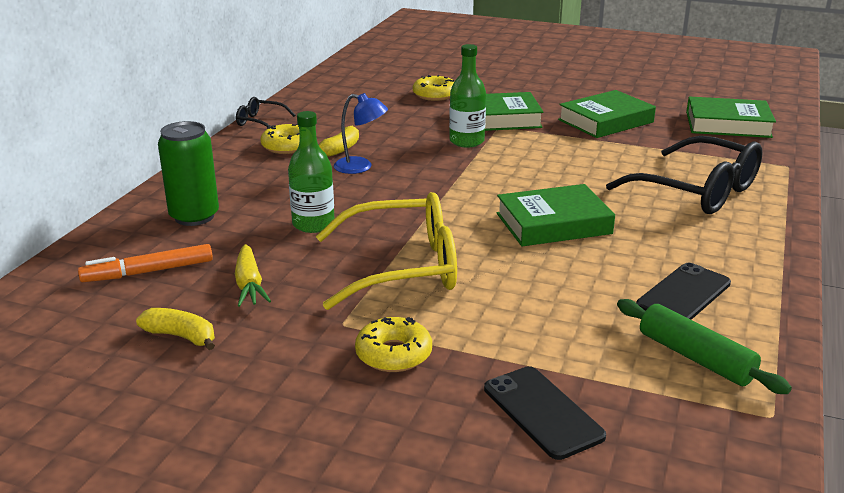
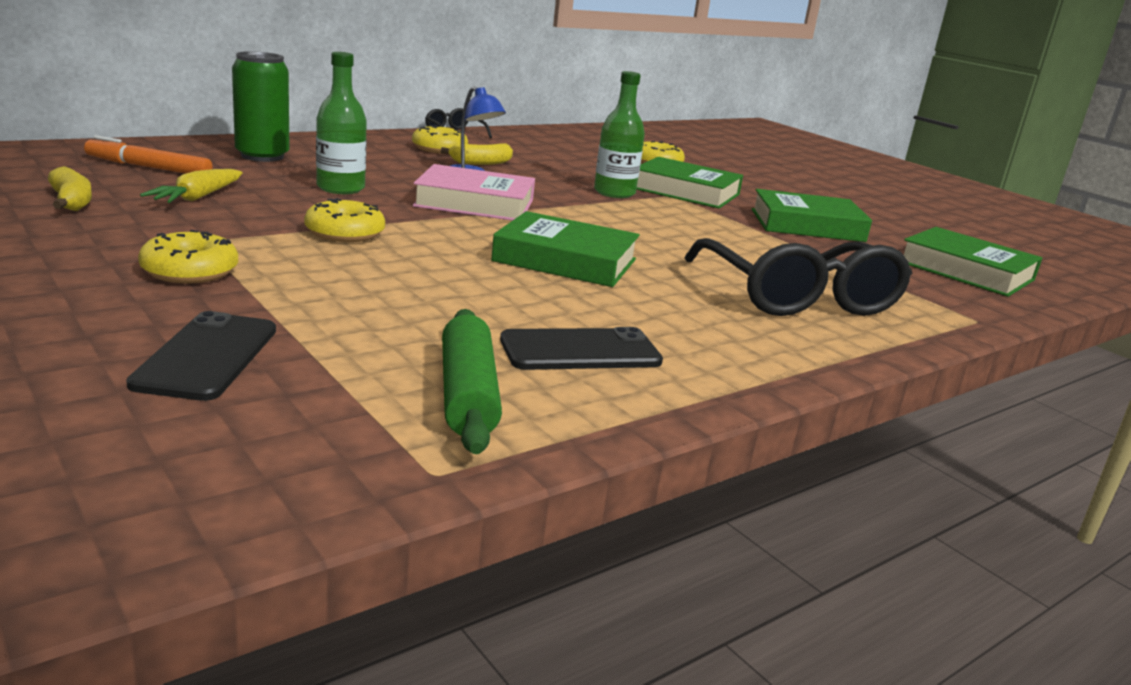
camera: 30 degrees right, 5 degrees down
yellow glasses [316,192,457,310] -> yellow donut [304,198,385,242]
none -> pink book [413,164,535,221]

